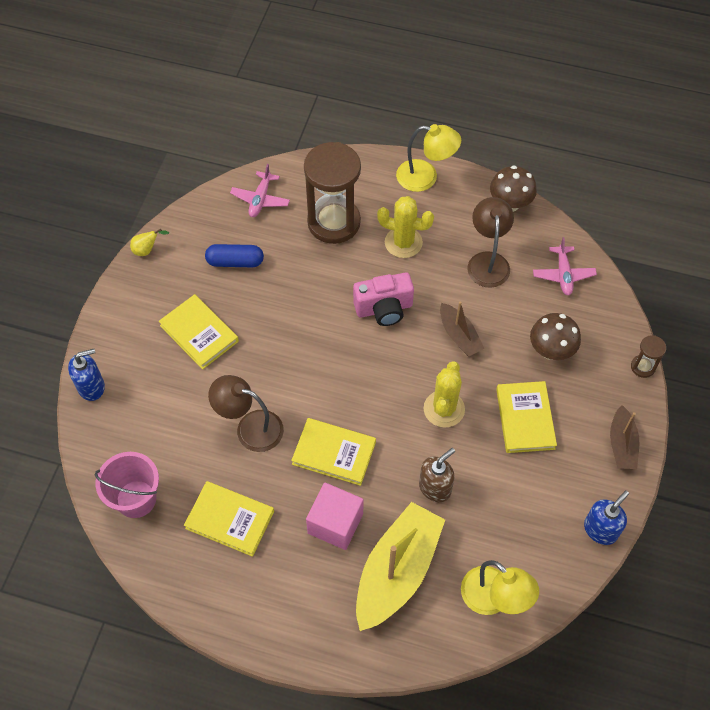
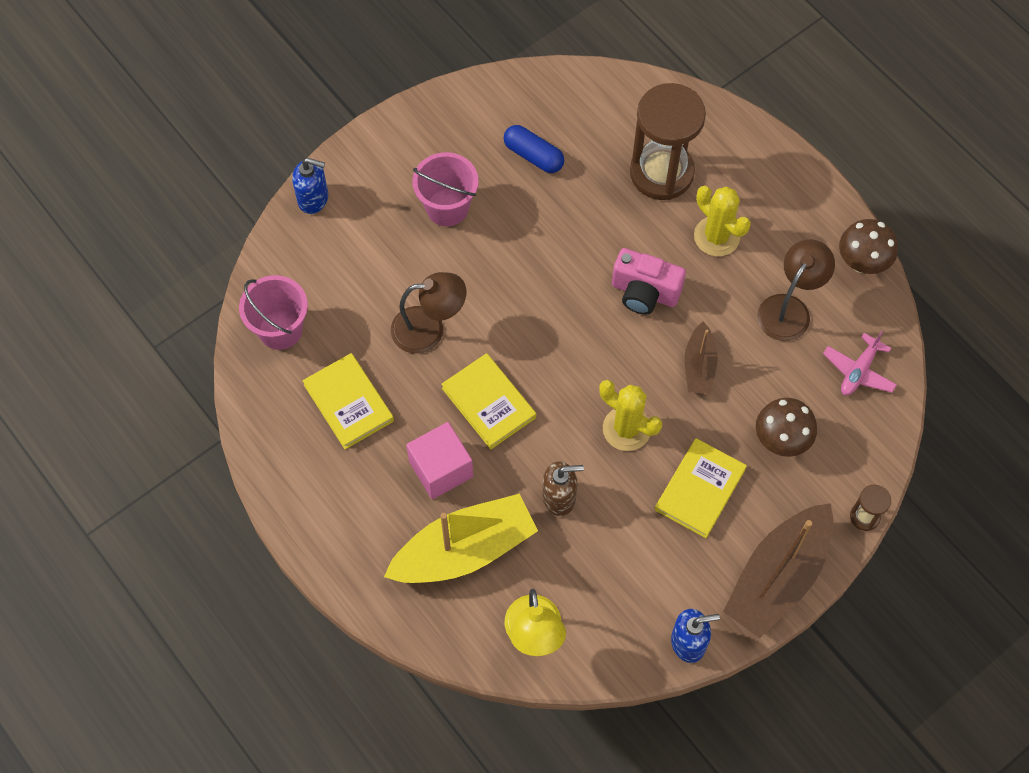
camera: 35 degrees right, 5 degrees up
yellow pear [130,229,169,256] -> none
yellow book [159,294,239,370] -> pink bucket [412,152,478,226]
brown lamp [208,375,284,452] -> brown lamp turned 120 degrees clockwise [391,272,466,354]
pink plane [230,164,290,217] -> none
yellow lamp [396,124,461,192] -> none
yellow cactus [424,361,465,428] -> yellow cactus turned 75 degrees clockwise [599,380,662,451]
brown boat [610,405,639,469] -> brown boat [723,503,834,638], size x1.89

